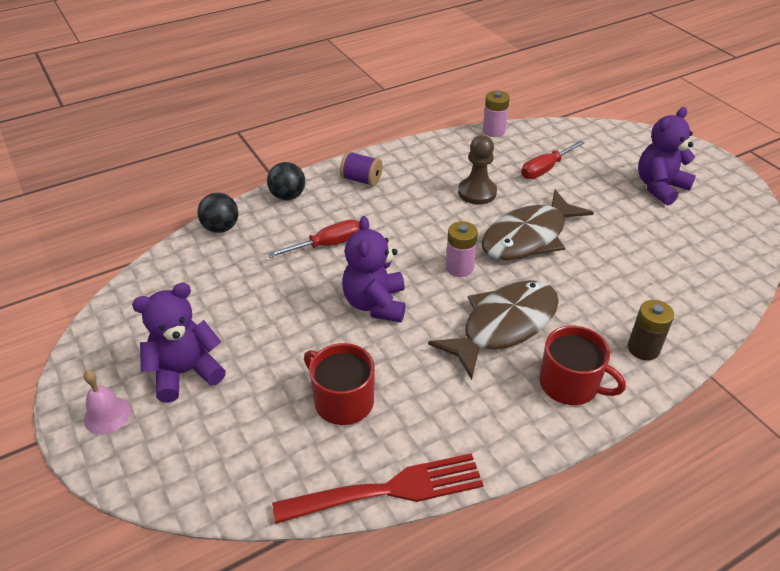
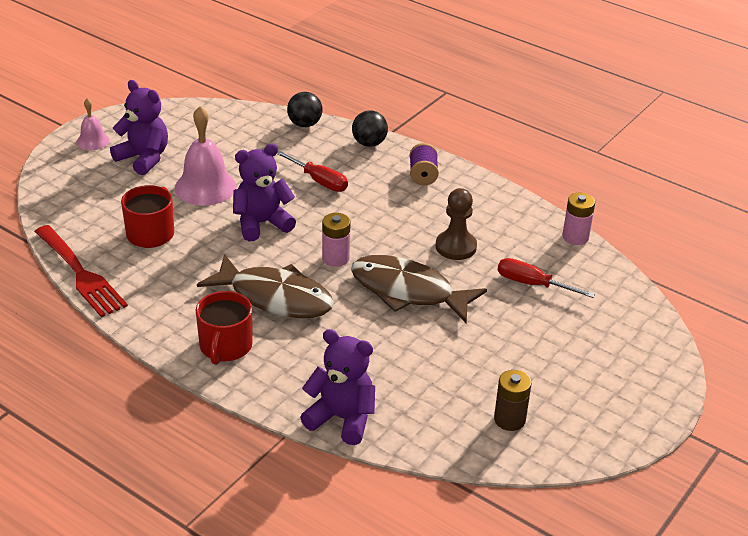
camera: 65 degrees right, 5 degrees down
brown battery [628,300,674,360] -> brown battery moved to [494,370,532,431]
purple teddy bear [638,107,696,206] -> purple teddy bear moved to [300,329,375,445]
none -> pink bell [175,106,237,206]

